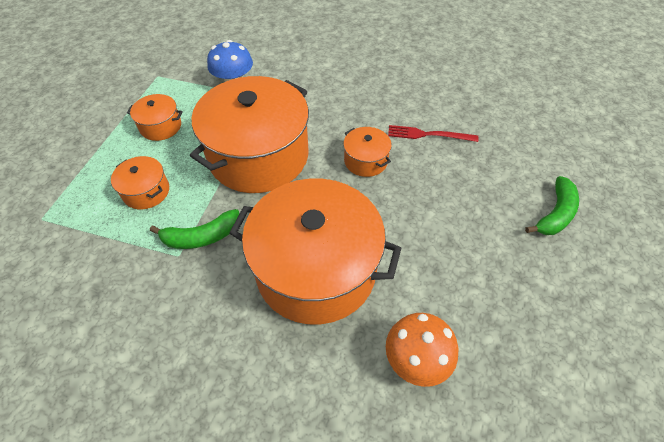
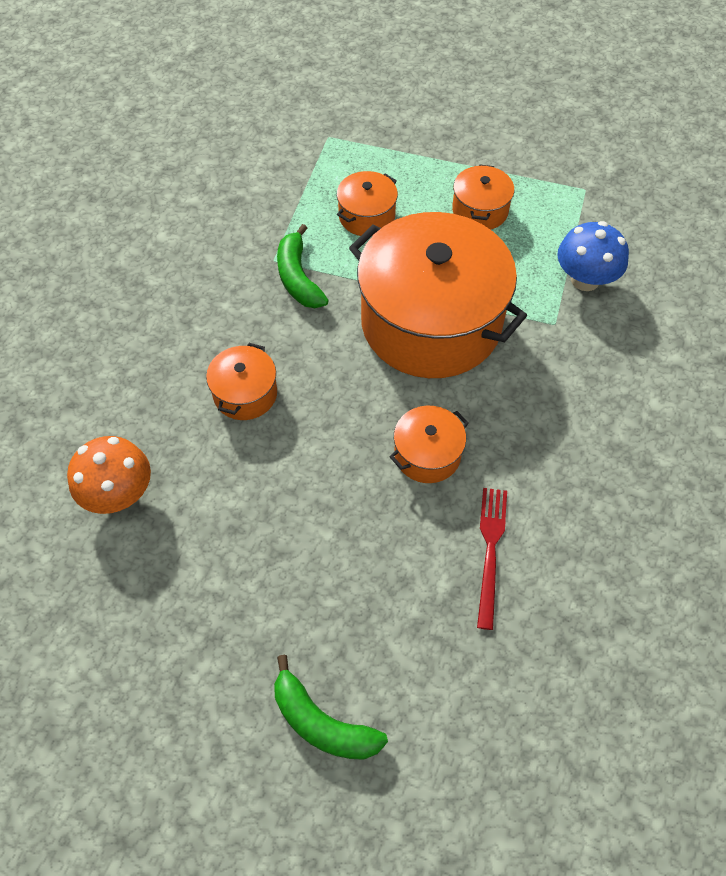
camera: 90 degrees right, 5 degrees up
orange pot [230,178,401,324] -> orange pot [206,343,277,420], size x0.44

